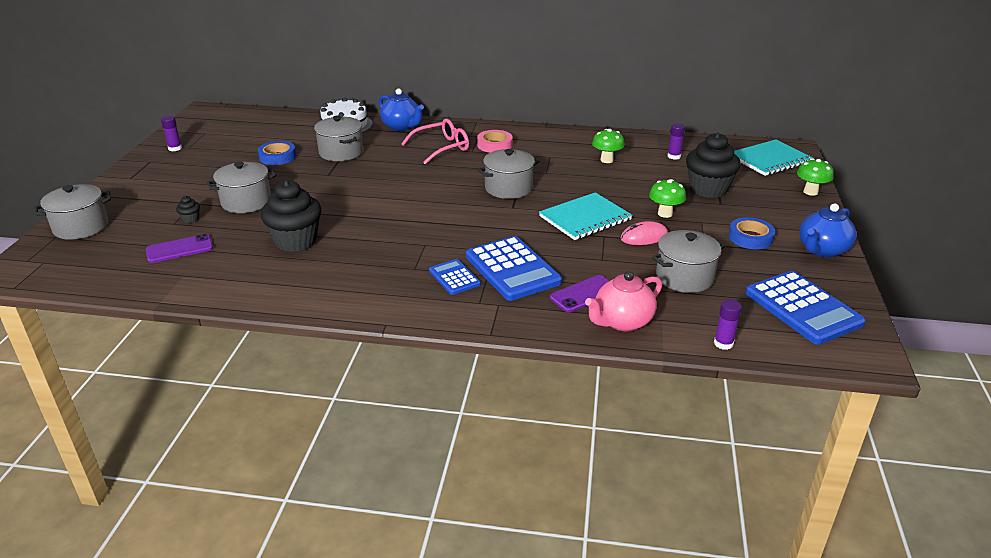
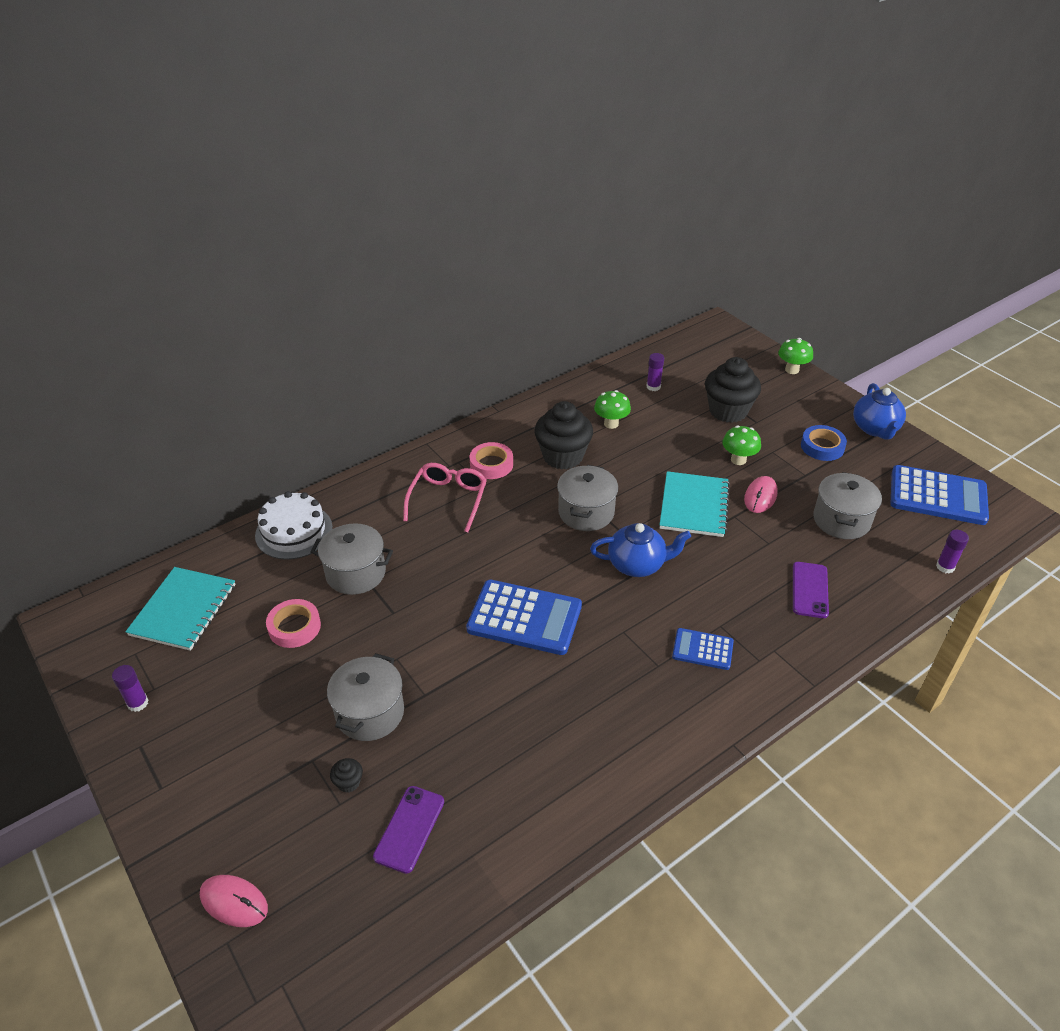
camera: 45 degrees left, 10 degrees up
grey pot [34,184,111,240] -> pink mouse [200,875,268,927]
blue tape [258,141,296,165] -> pink tape [266,599,321,648]
black cupcake [261,180,322,252] -> black cupcake moved to [534,401,593,470]
blue teapot [379,88,424,131] -> blue teapot moved to [590,523,691,577]
blue calculator [466,236,562,301] -> blue calculator moved to [466,580,582,655]
pink teapot [585,271,662,331] -> none
turquoise notebook [734,139,813,176] -> turquoise notebook moved to [125,567,236,651]

